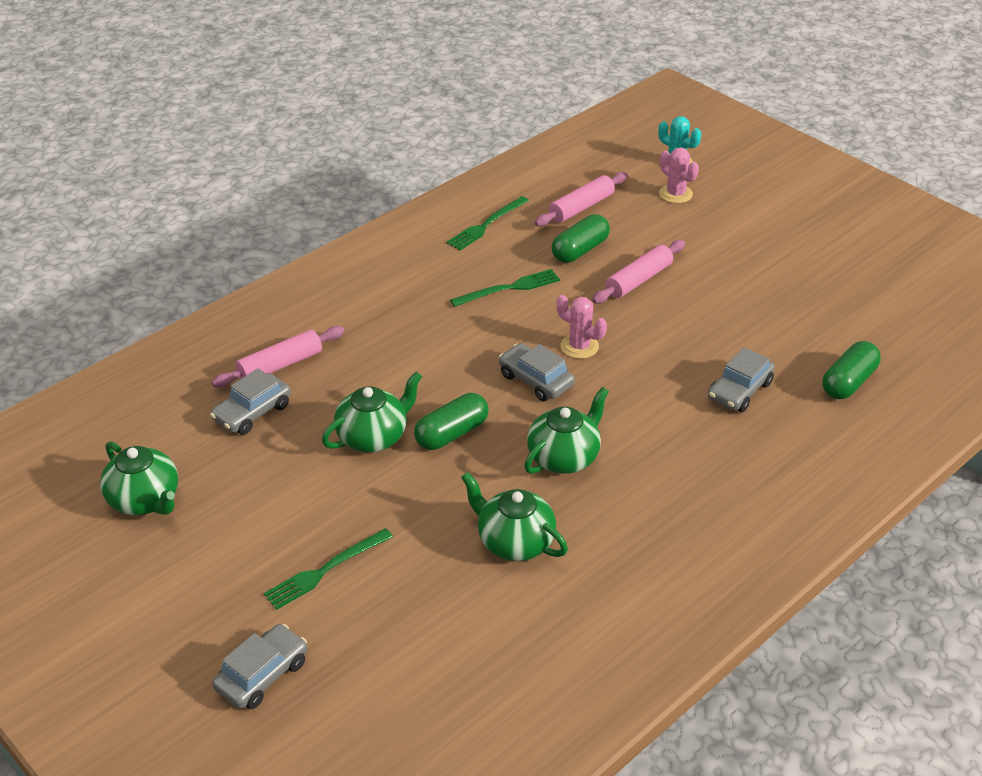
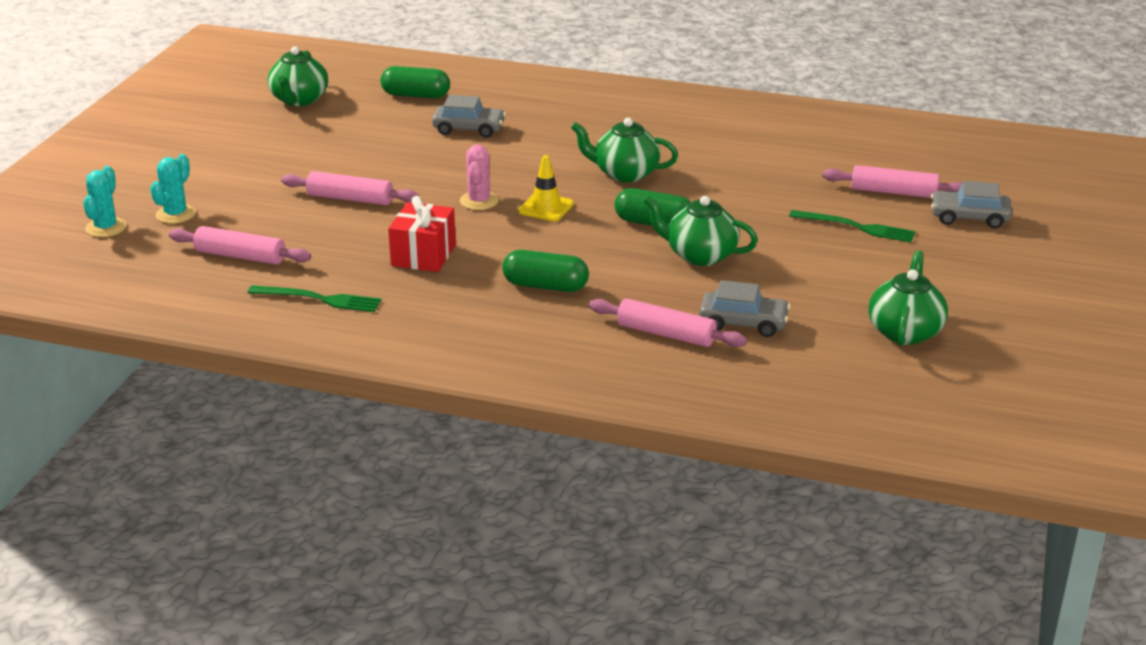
camera: 120 degrees left, 10 degrees down
green fork [450,269,560,307] -> red gift [388,196,456,272]
green teapot [461,472,568,561] -> green teapot moved to [268,47,328,106]
grey car [499,343,575,401] -> yellow traffic cone [518,155,574,221]
green capsule [552,214,610,263] -> green capsule moved to [502,250,589,292]
pink cactus [659,147,699,203] -> turquoise cactus [150,154,196,224]
none -> pink rolling pin [822,165,962,198]

